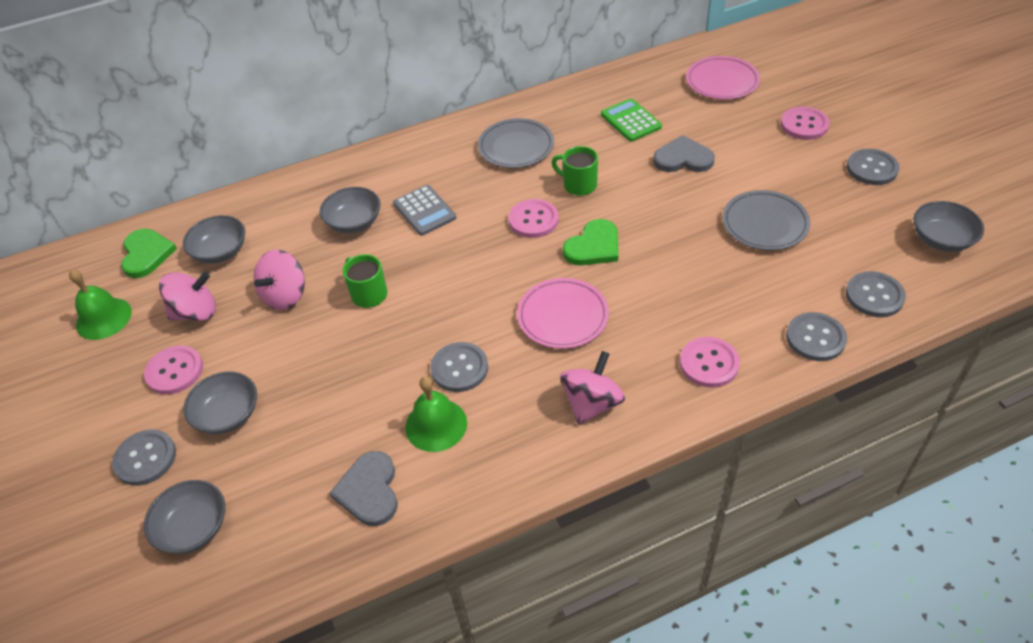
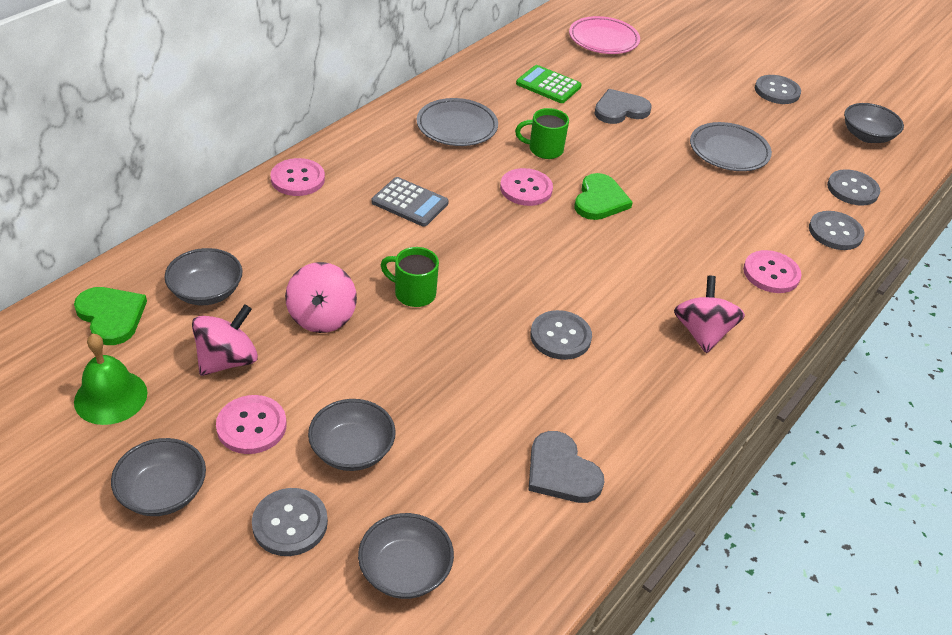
camera: 35 degrees left, 5 degrees down
grey bowl [320,187,381,233] -> grey bowl moved to [111,438,206,516]
green bell [405,376,467,452] -> none
pink plate [517,278,609,349] -> none
pink button [781,107,829,140] -> pink button moved to [270,158,325,196]

